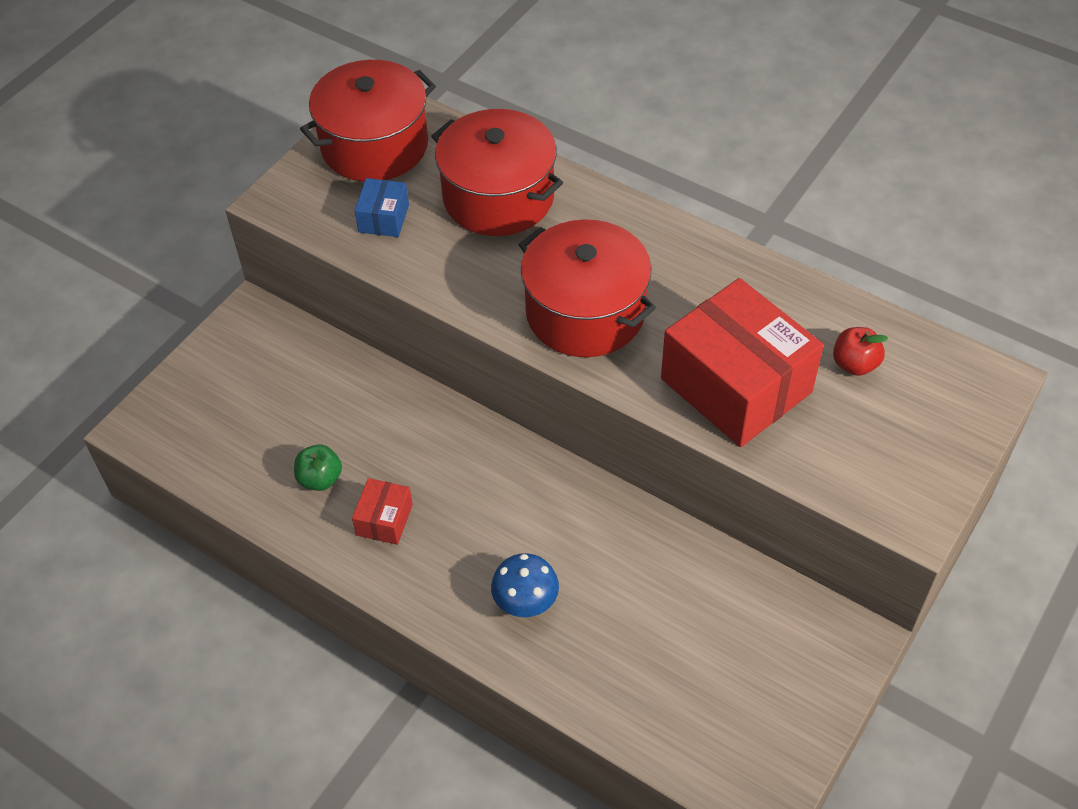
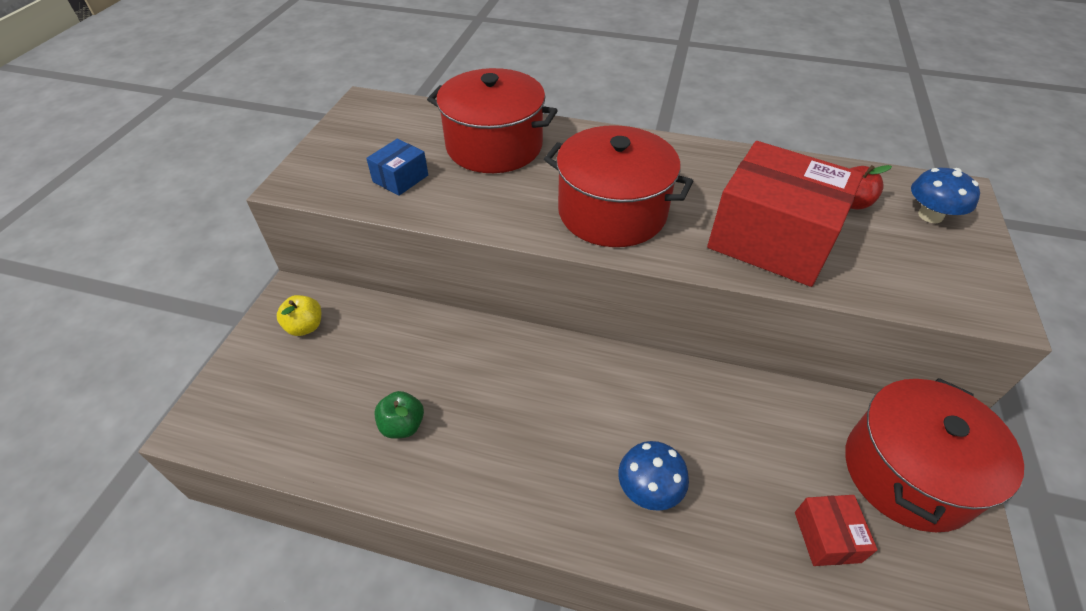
camera: 20 degrees left, 5 degrees down
red pot [300,60,436,182] -> red pot moved to [845,378,1024,532]
red box [352,478,413,545] -> red box moved to [795,495,878,566]
blue box [355,178,409,237] -> blue box turned 45 degrees clockwise [366,139,428,196]
none -> yellow apple [277,295,321,336]
none -> blue mushroom [911,168,980,223]

